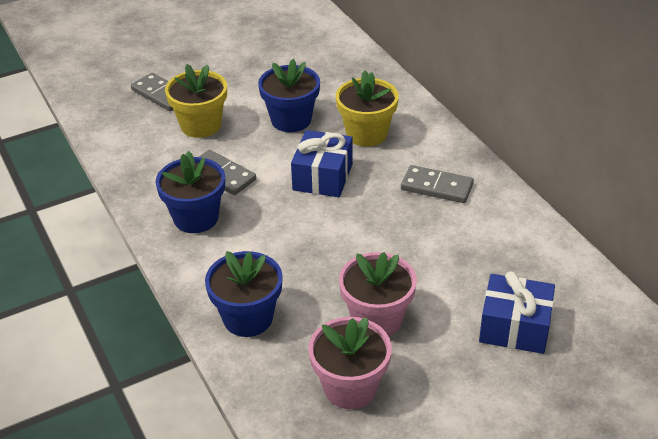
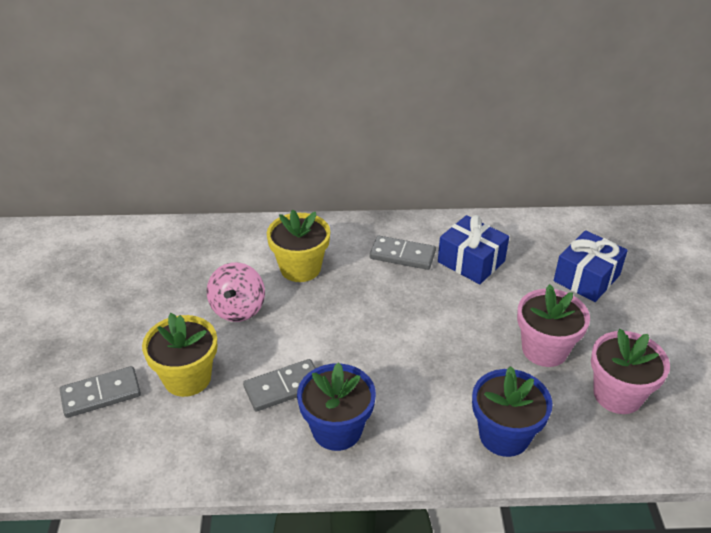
camera: 65 degrees left, 0 degrees up
blue flower pot [258,59,320,132] -> pink spinning top [207,262,265,322]
blue gift [291,130,353,197] -> blue gift moved to [438,215,509,284]
grey domino [401,165,474,203] -> grey domino turned 60 degrees clockwise [370,236,436,270]

